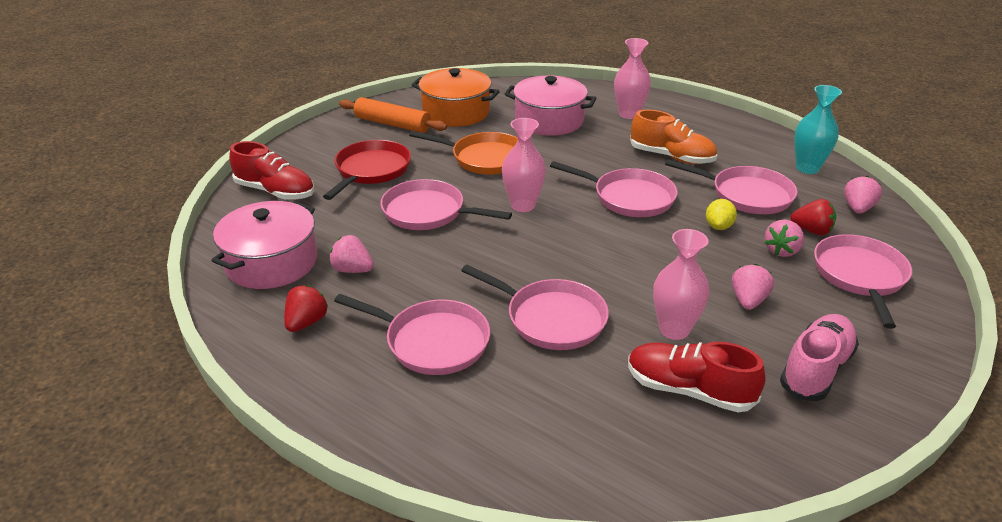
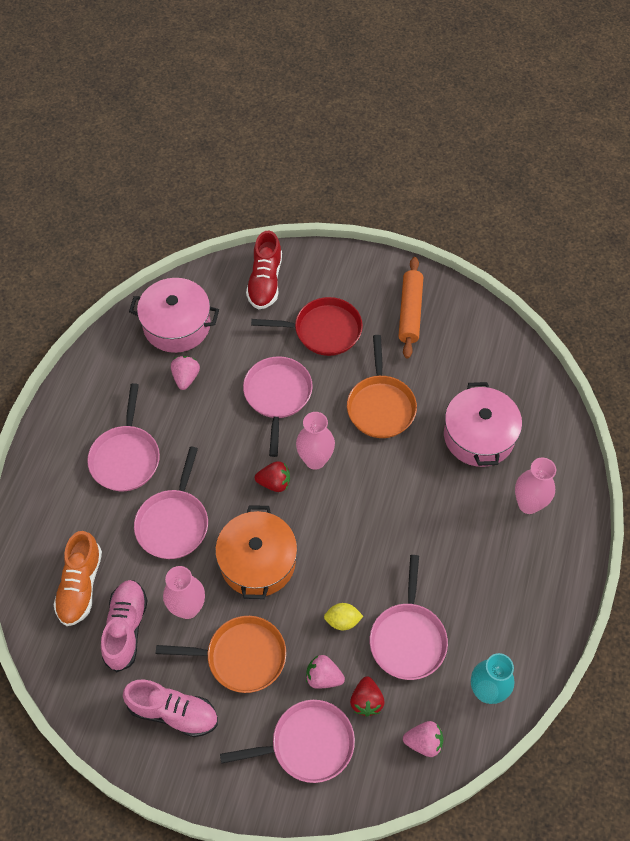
camera: 70 degrees right, 25 degrees up
red strawberry [284,285,328,332] -> red strawberry moved to [255,461,290,492]
orange pot [412,68,500,127] -> orange pot moved to [215,505,297,599]
pink pan [550,161,678,217] -> none
red shoe [628,342,765,412] -> pink shoe [101,580,148,672]
orange shoe [630,109,717,164] -> orange shoe moved to [53,531,102,626]
pink strawberry [732,264,774,310] -> orange pan [156,616,286,693]

